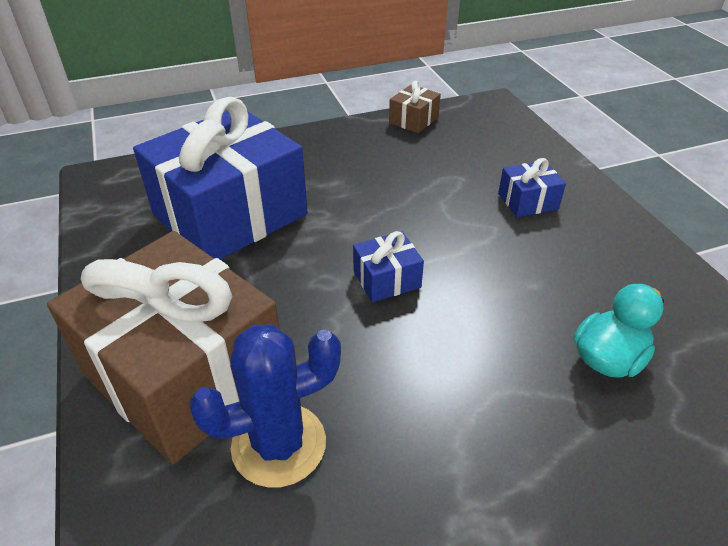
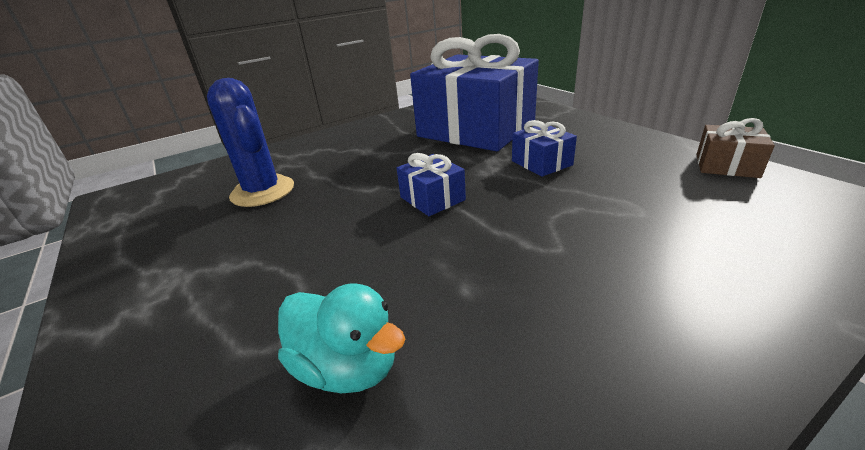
camera: 80 degrees right, 10 degrees down
brown gift [47,231,280,464] -> none
blue gift [498,158,566,217] -> blue gift moved to [512,120,577,177]

